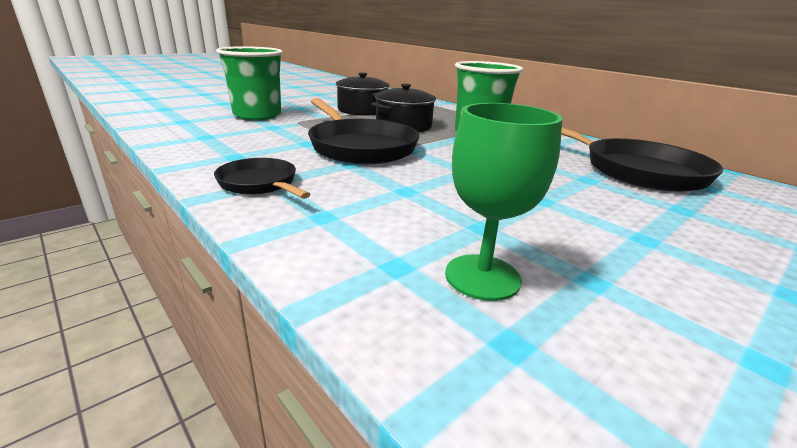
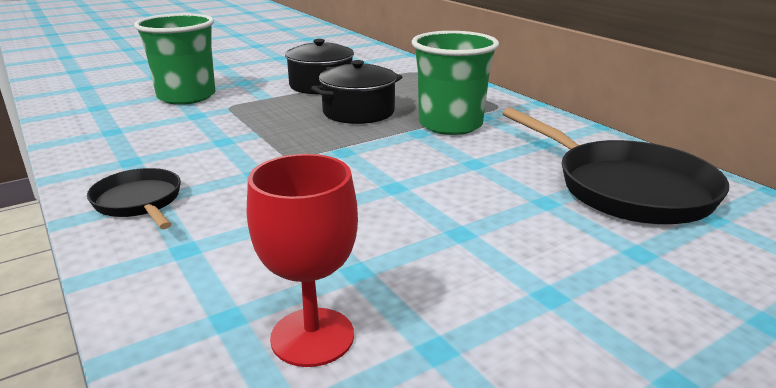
camera: 10 degrees right, 0 degrees up
black pan [308,98,419,164] -> none
green goblet [445,103,563,301] -> red goblet [247,154,358,367]

